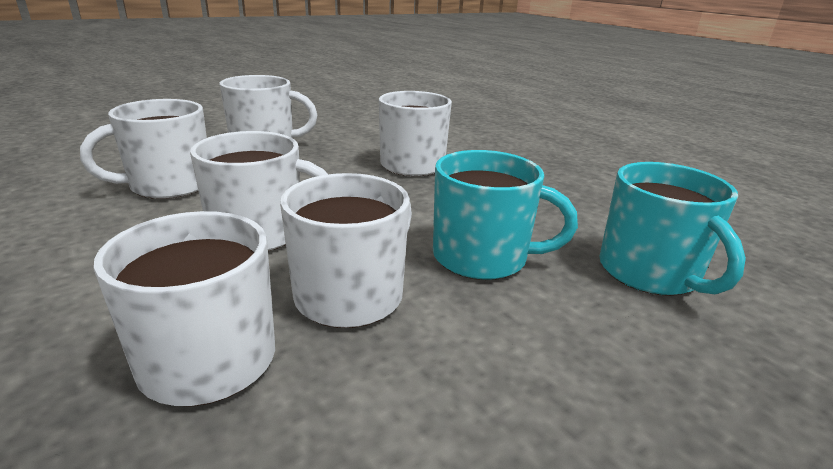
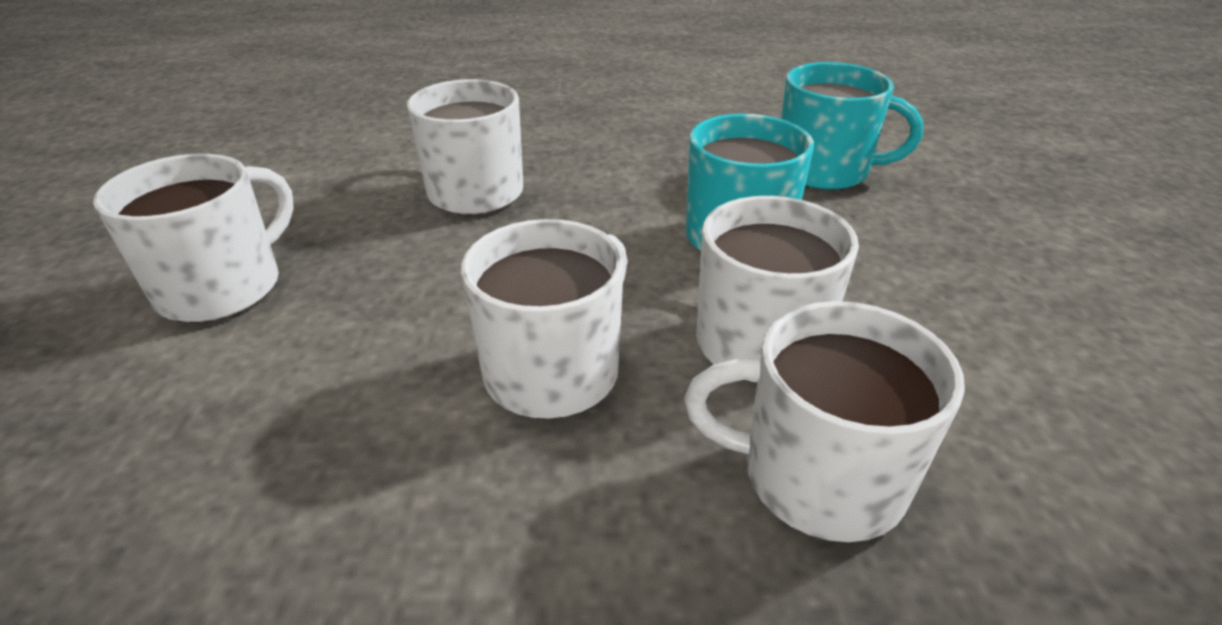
camera: 55 degrees left, 10 degrees up
white mug [80,99,207,199] -> none

